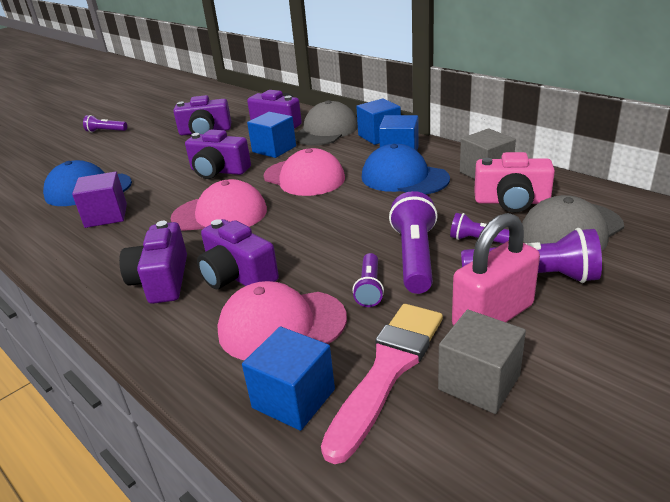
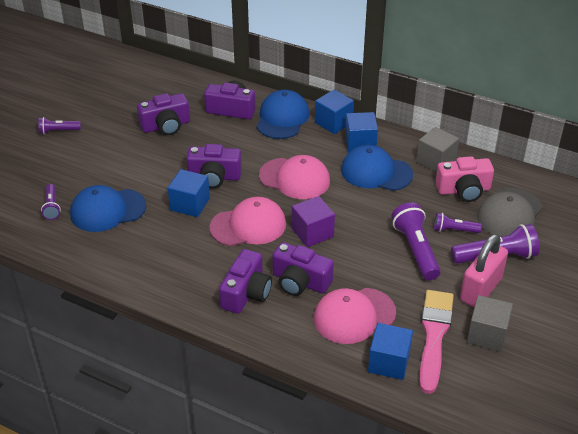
camera: 20 degrees left, 10 degrees up
purple cube [72,172,127,228] -> purple cube moved to [292,196,335,247]
purple camera [119,221,187,304] -> purple camera turned 135 degrees counterclockwise [219,249,272,314]
blue cube [247,112,296,158] -> blue cube moved to [168,169,210,217]
grey cap [295,100,358,146] -> blue cap [256,90,310,139]
purple flashlight [352,253,384,307] -> purple flashlight moved to [41,184,61,220]

